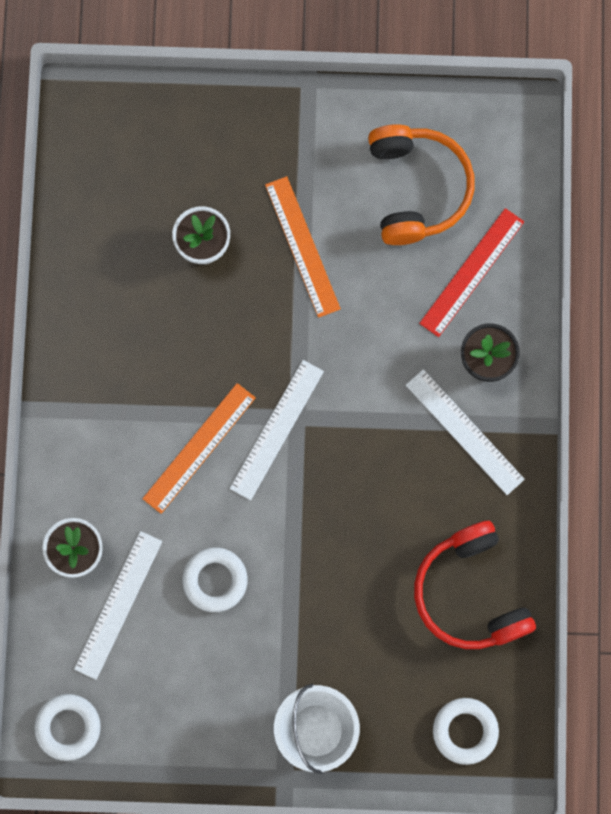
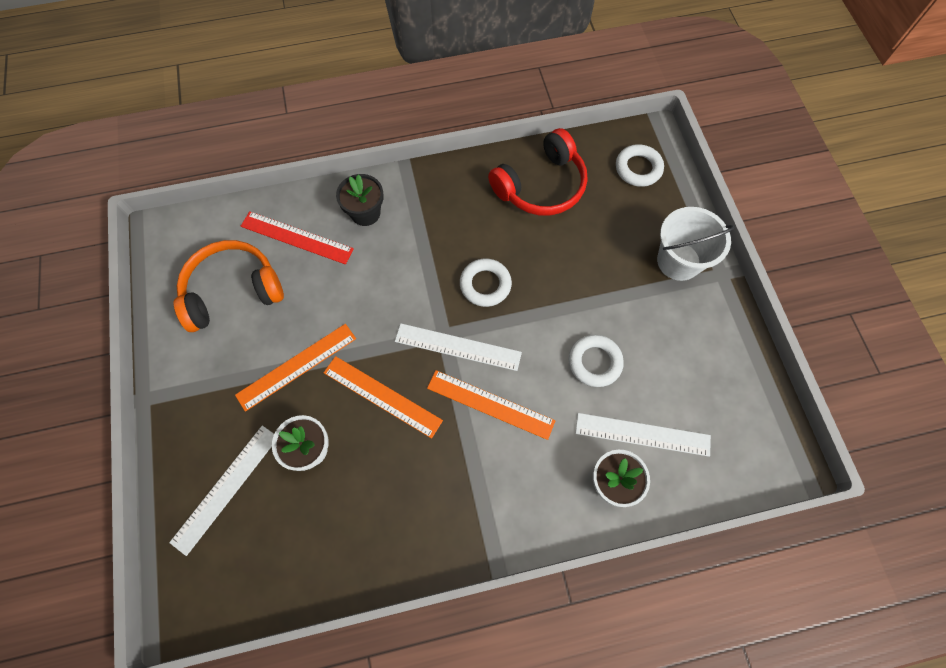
camera: 105 degrees left, 10 degrees down
white ring [34,694,101,761] -> white ring moved to [460,259,512,307]
white ruler [406,369,525,495] -> white ruler moved to [169,426,274,556]
none -> orange ruler [324,356,443,439]

